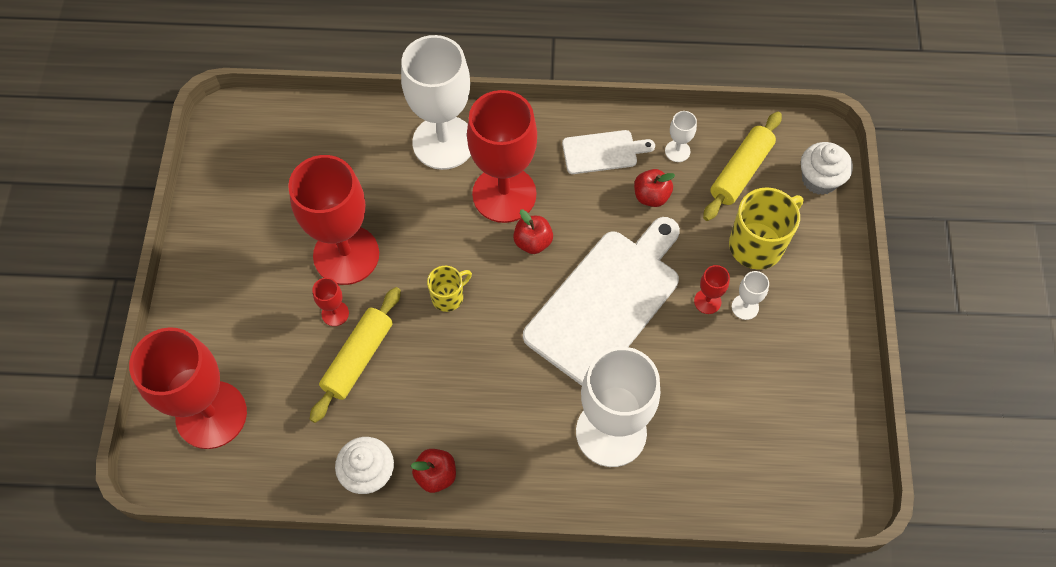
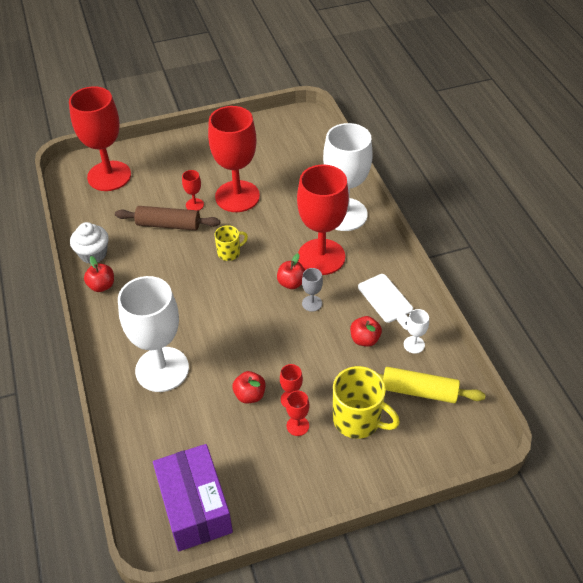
camera: 70 degrees right, 15 degrees down
yellow rolling pin [310,287,401,423] -> brown rolling pin [115,206,220,230]
yellow mug [427,266,472,312] -> yellow mug turned 60 degrees counterclockwise [214,225,248,261]
white cutting board [523,217,680,386] -> none
white goblet [732,271,769,320] -> red goblet [286,391,309,436]
white cupcake [801,142,853,195] -> none
none -> purple box [153,444,233,551]
none -> red apple [232,371,266,403]
none -> grey goblet [302,268,323,312]

